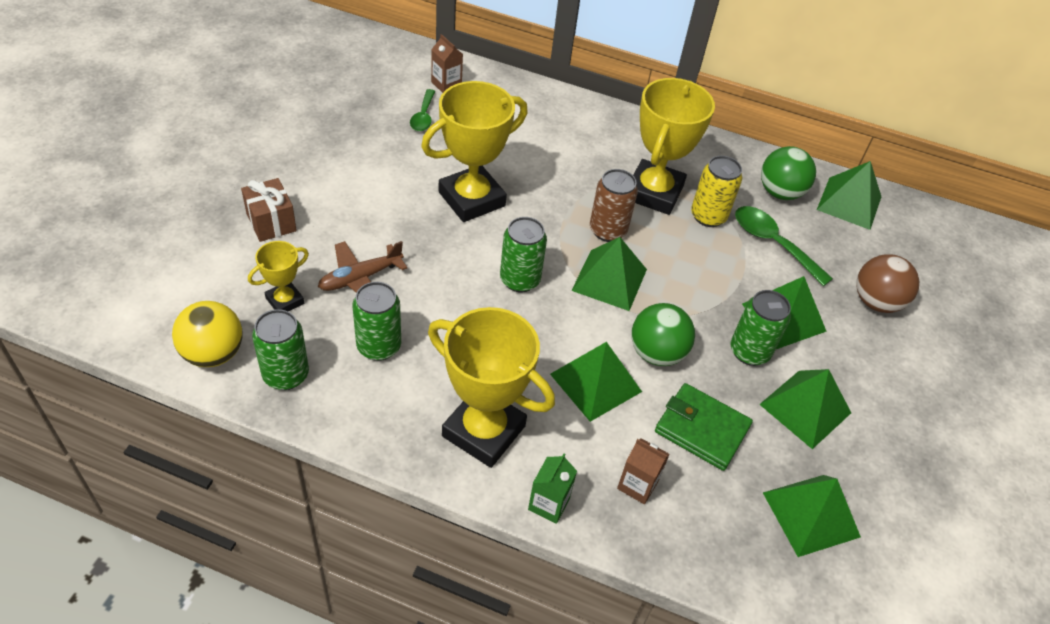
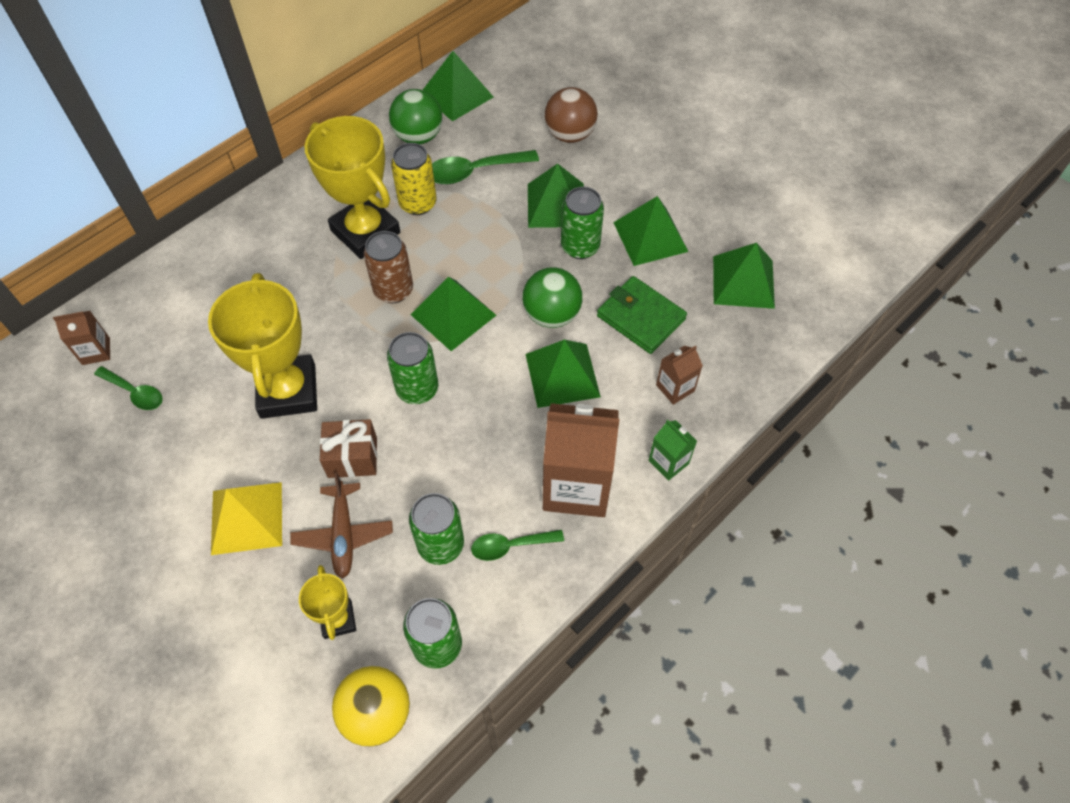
camera: 60 degrees left, 10 degrees up
brown gift [241,178,297,242] -> brown gift moved to [320,419,377,478]
yellow trophy [428,307,555,468] -> brown carton [543,403,619,517]
green wallet [655,383,753,471] -> green wallet turned 75 degrees clockwise [597,276,687,354]
none -> yellow pyramid [211,482,282,555]
none -> green spoon [471,530,564,561]

